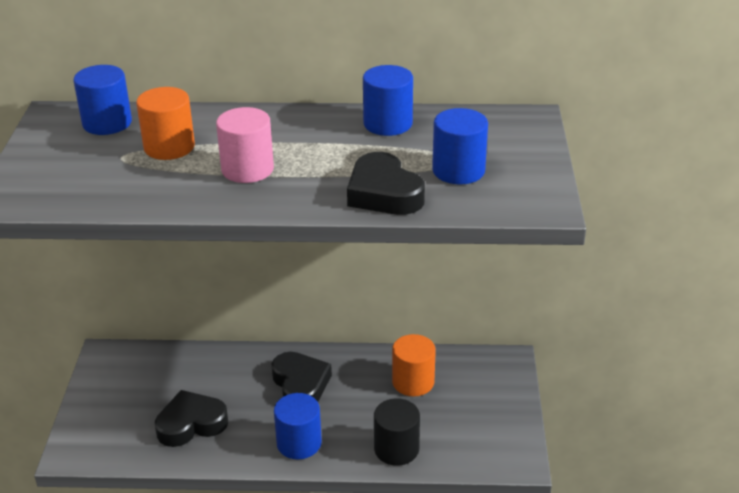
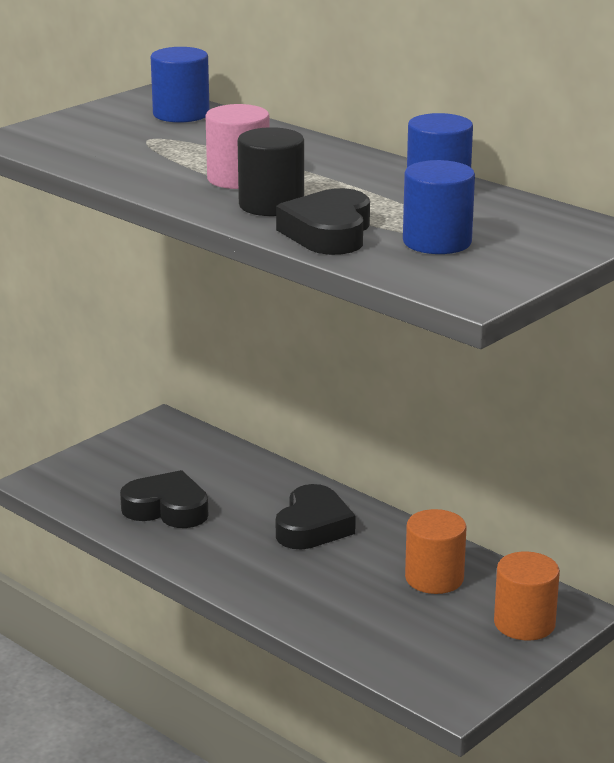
camera: 40 degrees right, 10 degrees down
orange cylinder [136,87,195,160] -> orange cylinder moved to [494,551,560,641]
blue cylinder [274,393,322,459] -> none
black cylinder [374,398,420,466] -> black cylinder moved to [238,127,304,216]

